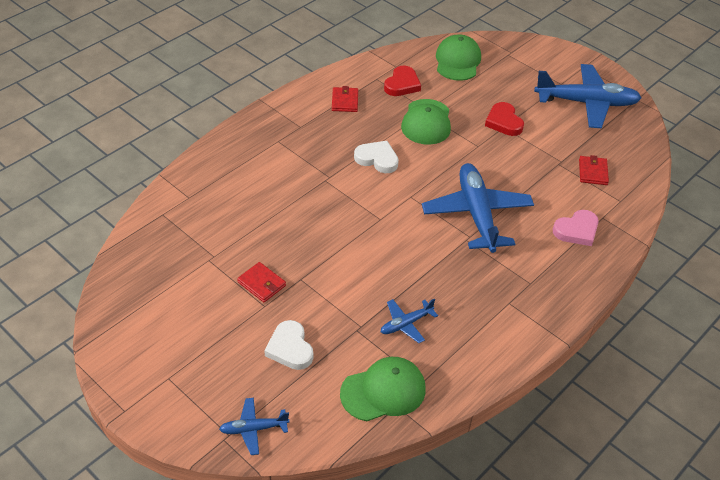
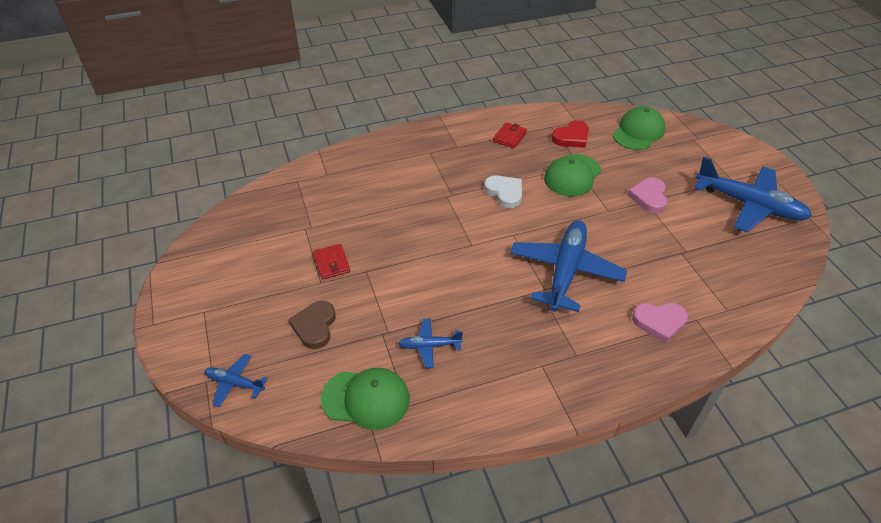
camera: 30 degrees right, 0 degrees up
white heart [265,320,313,370] -> brown heart [289,301,336,349]
red heart [485,102,524,136] -> pink heart [628,177,667,213]
red wallet [579,155,609,185] -> none

